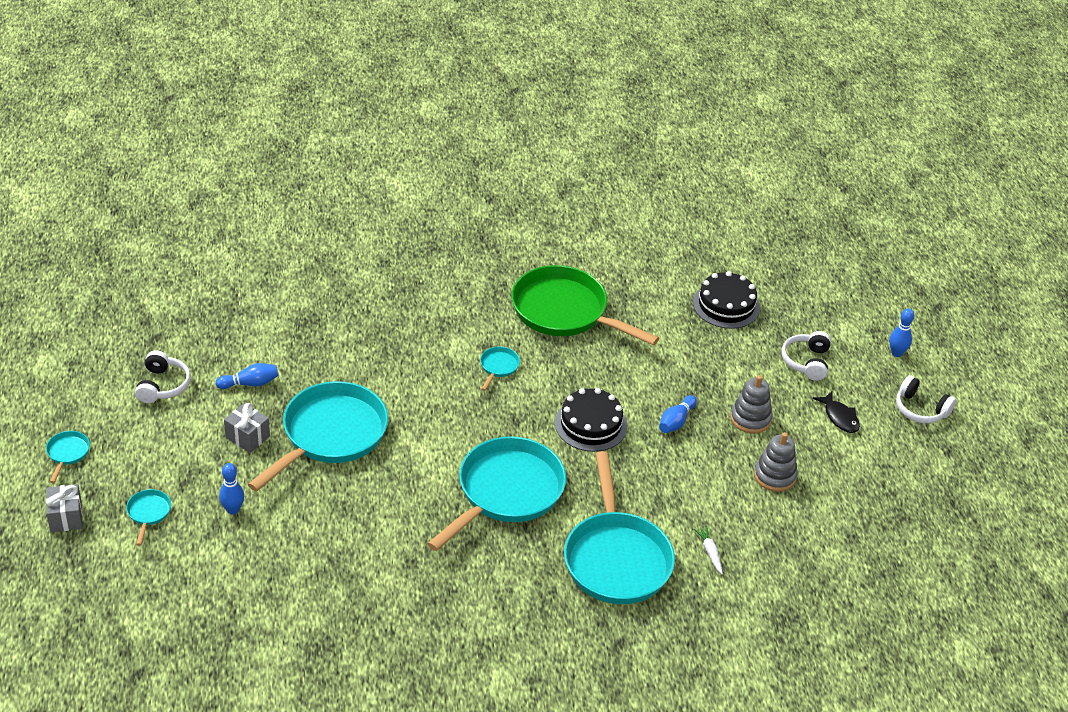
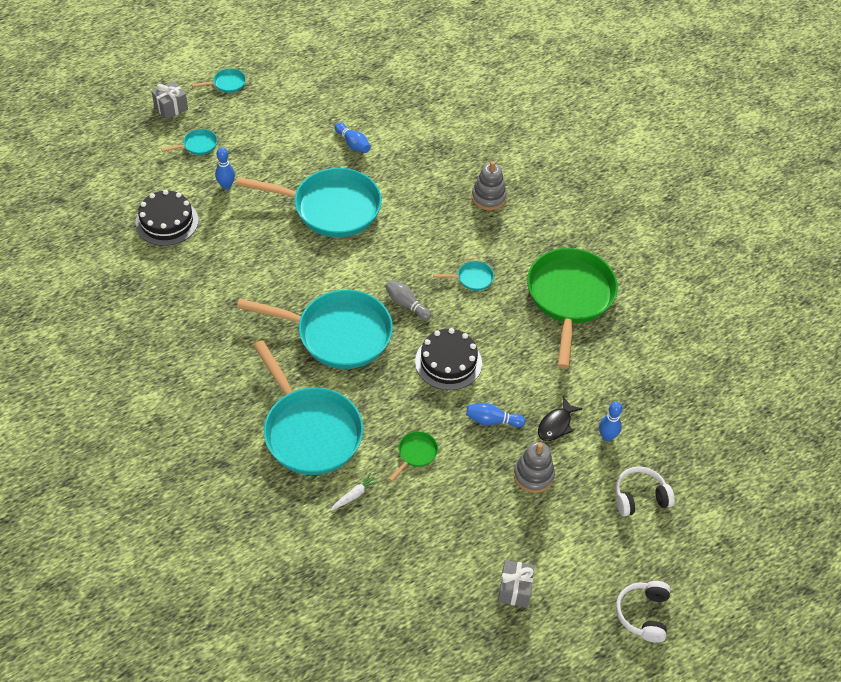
camera: 65 degrees right, 10 degrees up
white headphones [135,351,191,403] -> none
grey gift [224,403,270,453] -> grey gift moved to [498,560,535,607]
turquoise pan [564,451,675,604] -> turquoise pan turned 90 degrees counterclockwise [253,340,363,475]
black cake [693,271,760,329] -> black cake moved to [135,190,199,246]
grey stacking toy [754,432,798,492] -> grey stacking toy moved to [472,161,507,210]
black fish [813,392,860,433] -> black fish moved to [538,397,582,441]
blue bowling pin [889,309,914,357] -> blue bowling pin moved to [599,402,622,441]
none -> grey bowling pin [385,280,431,321]
none -> green pan [389,431,438,482]

